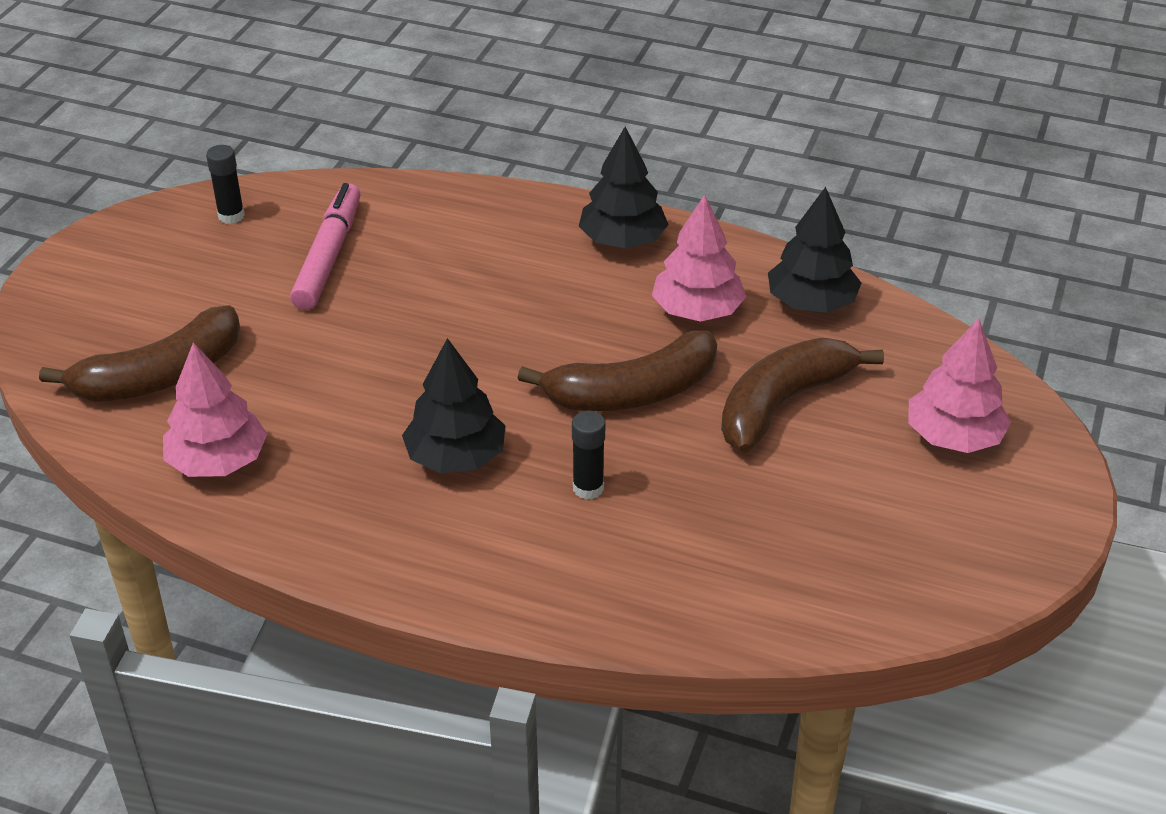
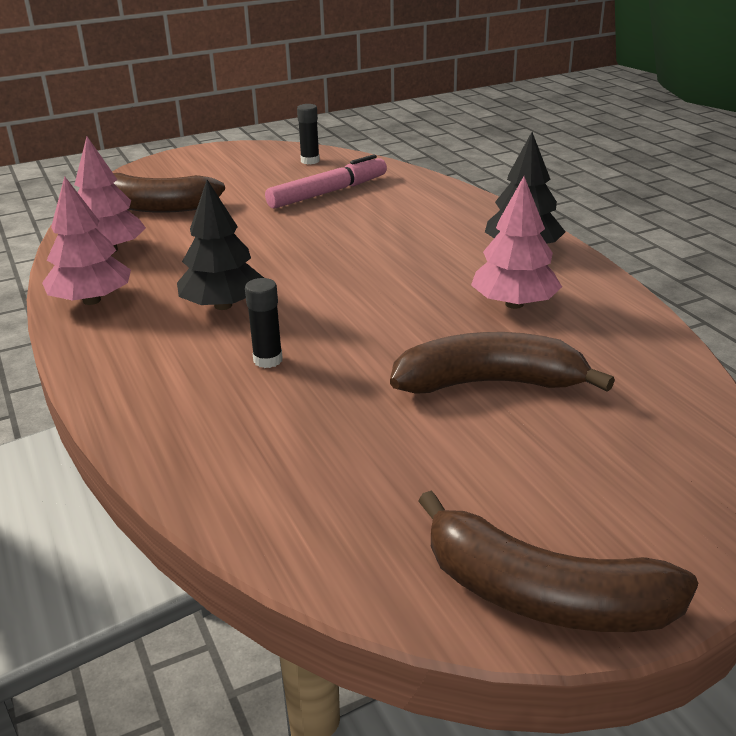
camera: 45 degrees right, 10 degrees down
brown banana [518,331,717,411] -> brown banana moved to [418,490,698,632]
black tree [768,187,861,313] -> none
pink tree [908,319,1011,453] -> pink tree moved to [42,176,131,305]

